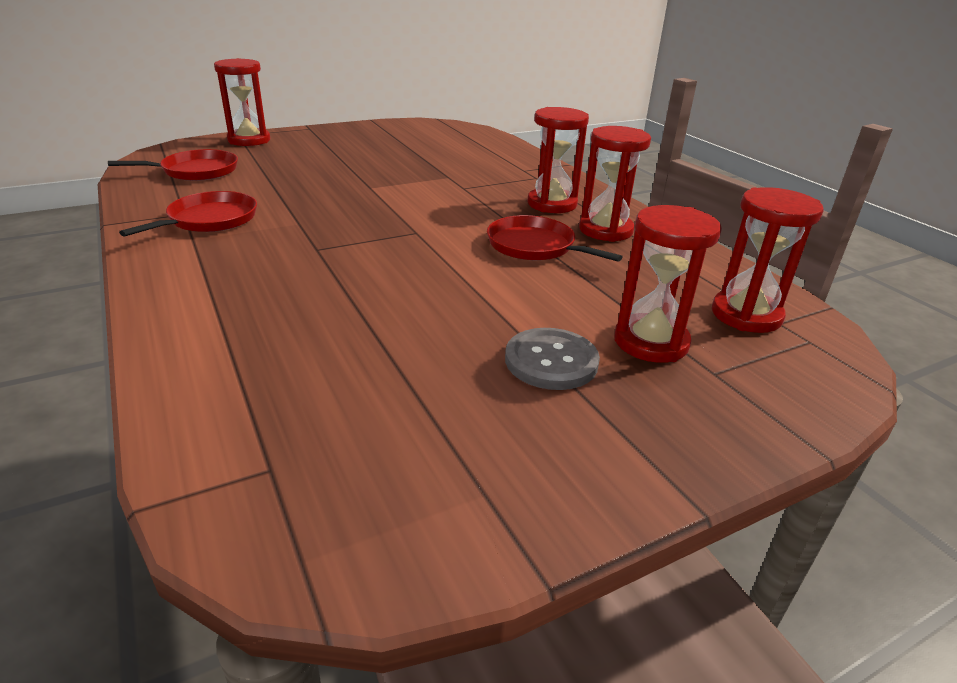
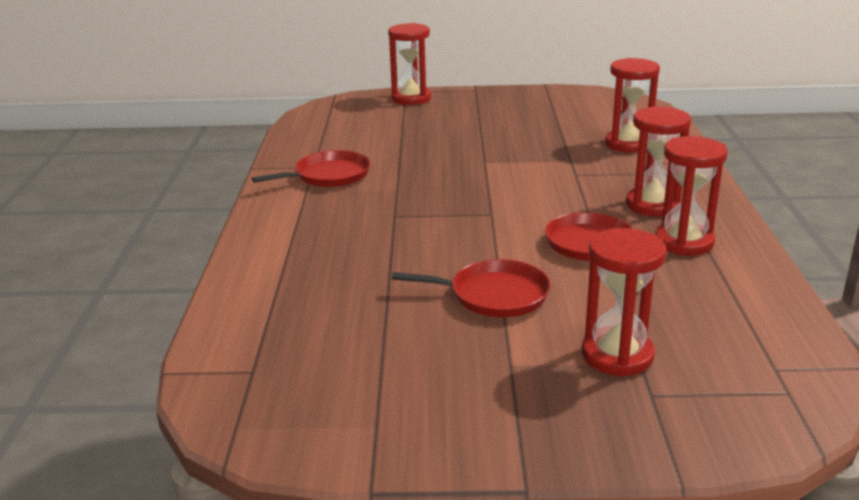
camera: 30 degrees right, 5 degrees down
red pan [108,149,238,181] -> red pan moved to [392,259,551,317]
grey button [505,328,600,390] -> none
red hourglass [712,187,824,333] -> red hourglass moved to [605,58,660,153]

